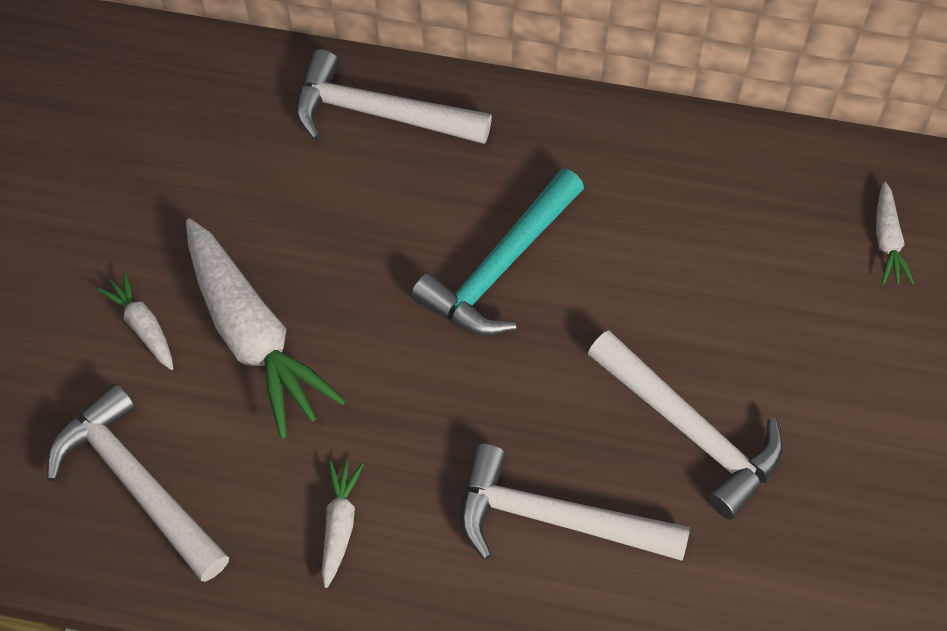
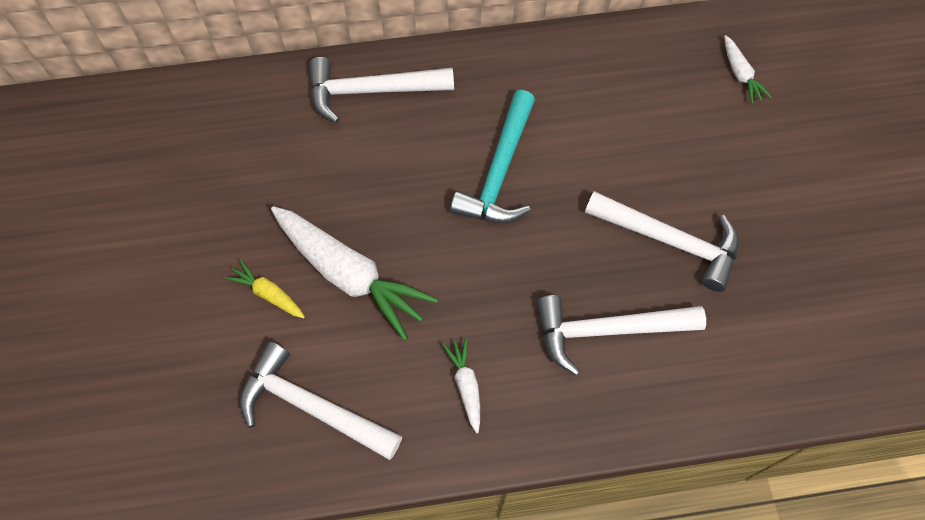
camera: 20 degrees left, 5 degrees up
white carrot [97,272,173,370] -> yellow carrot [225,259,305,318]

